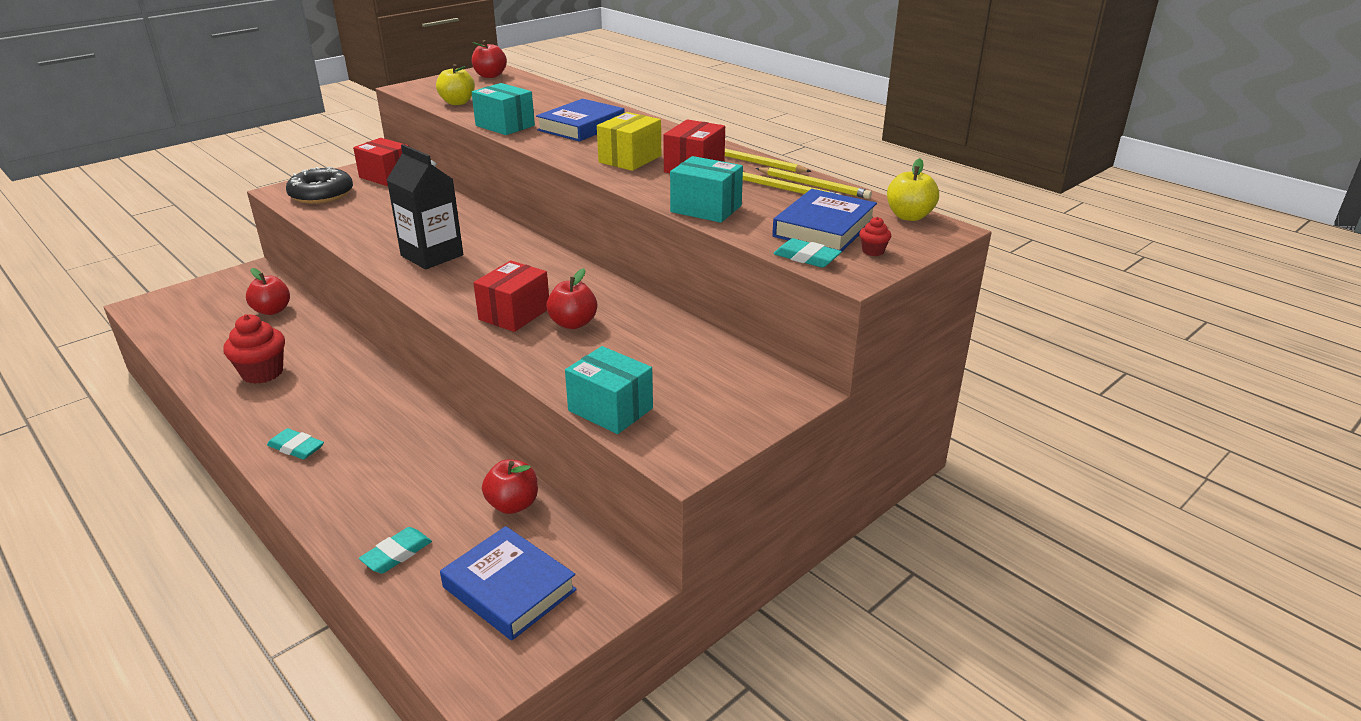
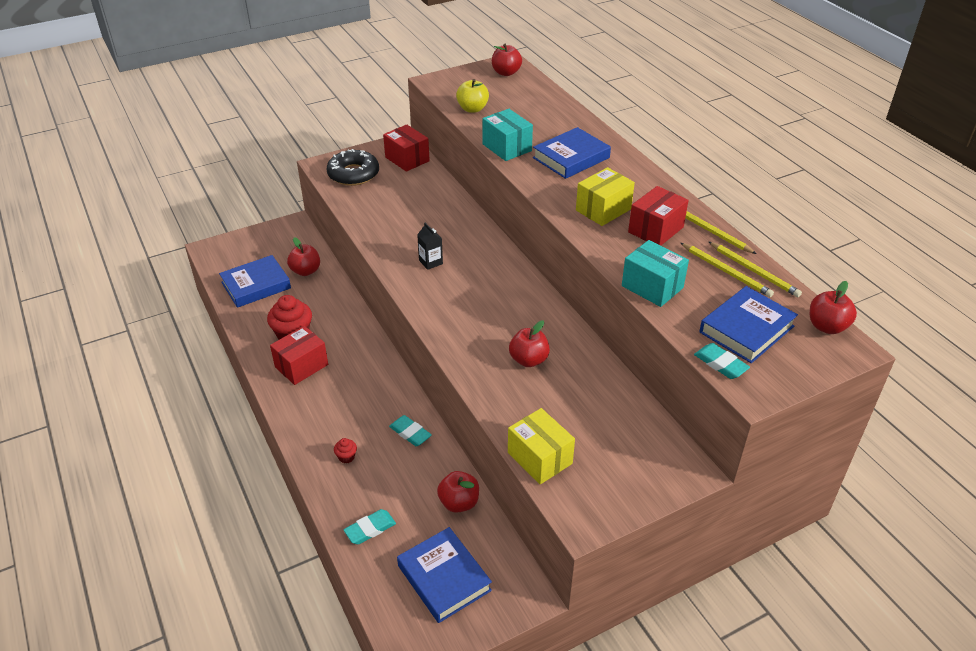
camera: 15 degrees right, 10 degrees up
turquoise eraser [267,428,324,460] -> turquoise eraser moved to [389,415,432,446]
black carton [387,144,463,269] -> black carton [417,223,443,270], size x0.49
red box [473,261,549,332] -> red box moved to [270,326,328,385]
turquoise box [565,346,653,434] -> yellow box [508,408,575,484]
red cupcake [859,217,891,256] -> red cupcake moved to [334,438,357,463]
yellow apple [887,158,939,221] -> red apple [810,281,857,334]
none -> blue book [219,255,291,308]

